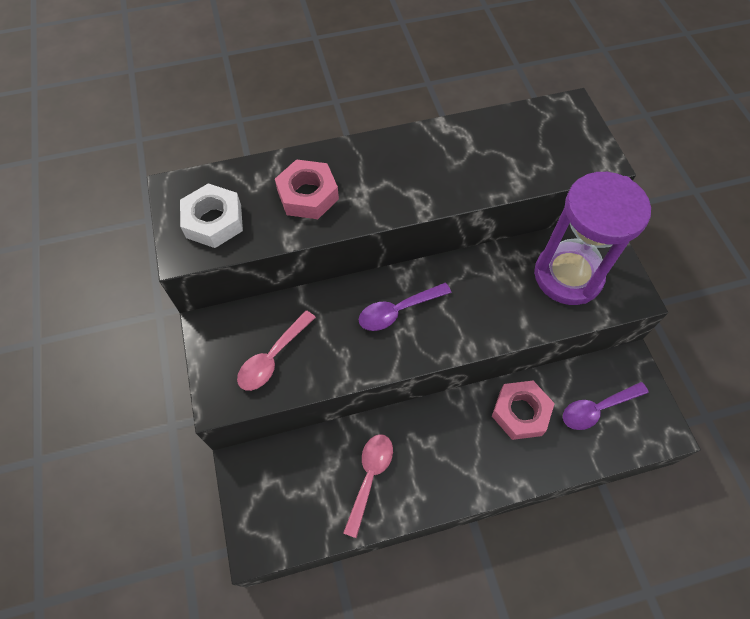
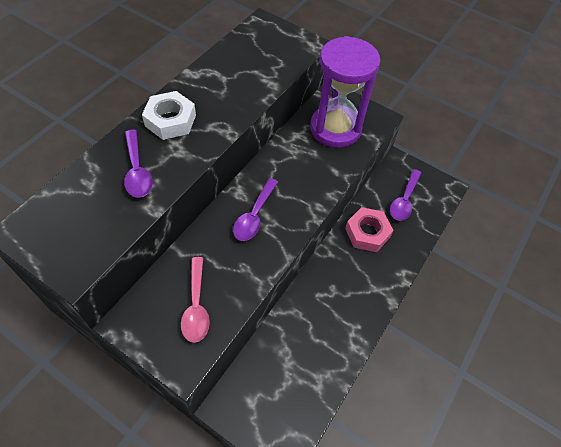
camera: 45 degrees left, 5 degrees down
white nut [180,183,243,248] -> white nut moved to [142,91,196,140]
pink nut [275,159,339,219] -> purple spoon [124,130,153,198]
pink spoon [343,434,393,538] -> none

